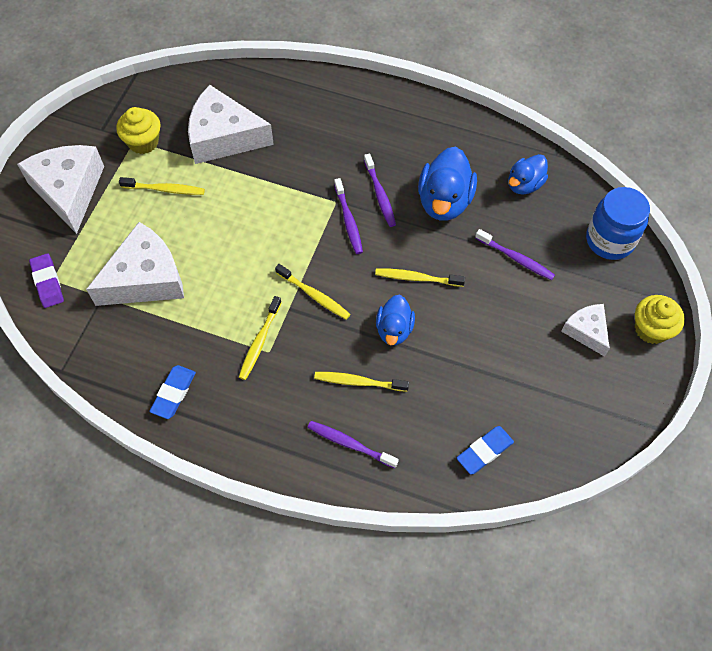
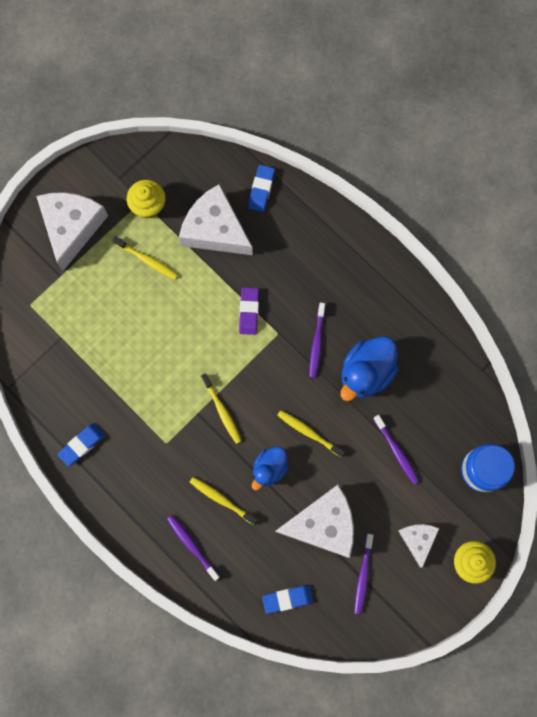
camera: 25 degrees right, 15 degrees up
purple eraser [29,253,64,308] -> purple eraser moved to [239,287,259,335]
white cheese [86,222,184,306] -> white cheese moved to [275,485,354,558]
yellow toothbrush [239,296,282,380] -> none
purple toothbrush [334,178,363,254] -> purple toothbrush moved to [355,534,374,614]
blue duck [508,154,548,194] -> none
none -> blue eraser [248,165,275,212]

